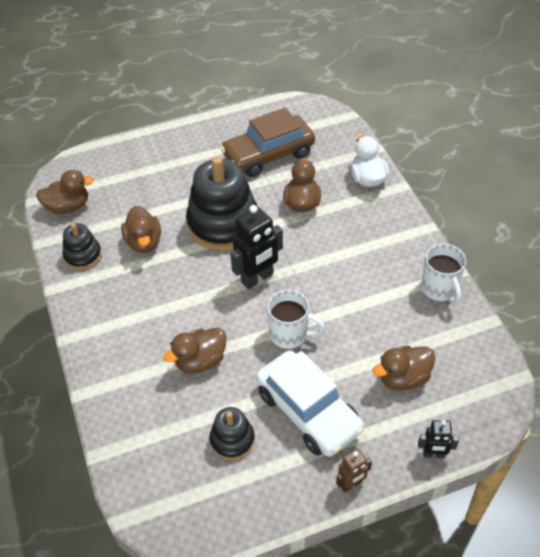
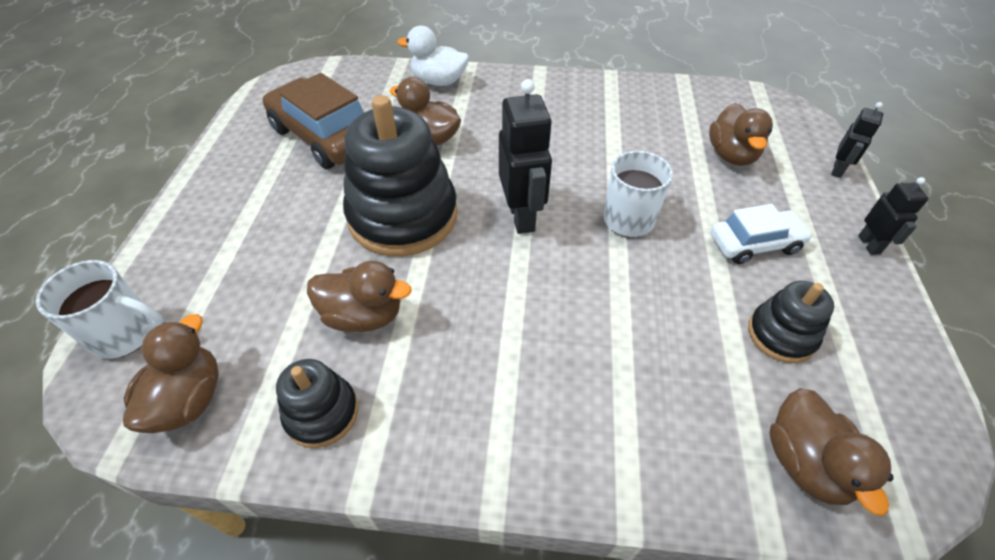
camera: 65 degrees left, 0 degrees up
brown duck [164,327,226,373] -> brown duck moved to [769,388,894,516]
brown car [221,107,315,177] -> brown car turned 135 degrees clockwise [262,73,364,169]
white car [256,351,364,457] -> white car [711,204,813,264], size x0.59
brown robot [336,448,372,492] -> black robot [858,177,929,255]
white mug [421,244,466,304] -> white mug moved to [36,260,164,359]

